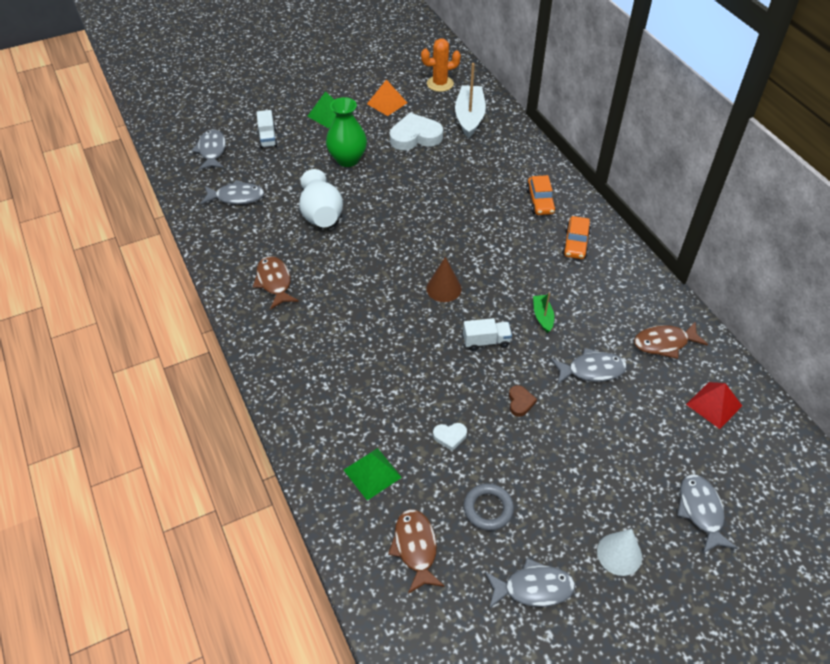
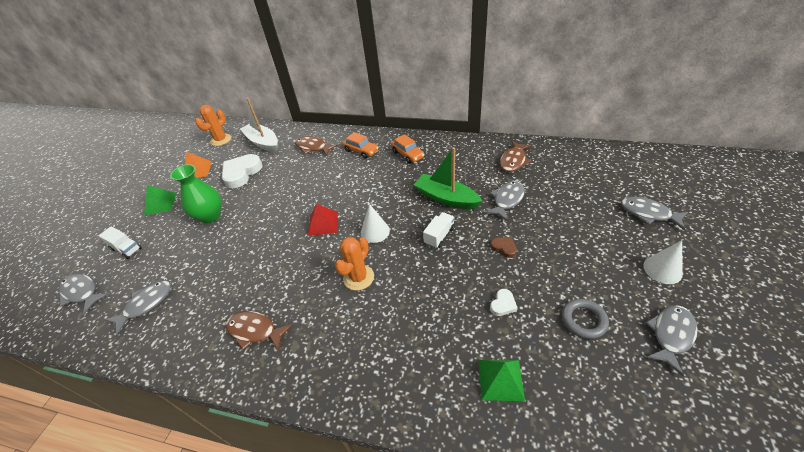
camera: 45 degrees left, 5 degrees down
white vase [299,169,343,227] -> none
brown fish [388,509,445,594] -> brown fish moved to [295,136,338,156]
brown cone [426,257,462,302] -> white cone [361,204,390,243]
green boat [533,292,554,333] -> green boat [414,147,482,209], size x1.97
red pyramid [686,382,742,429] -> red pyramid moved to [308,204,338,236]
none -> orange cactus [335,237,374,290]

